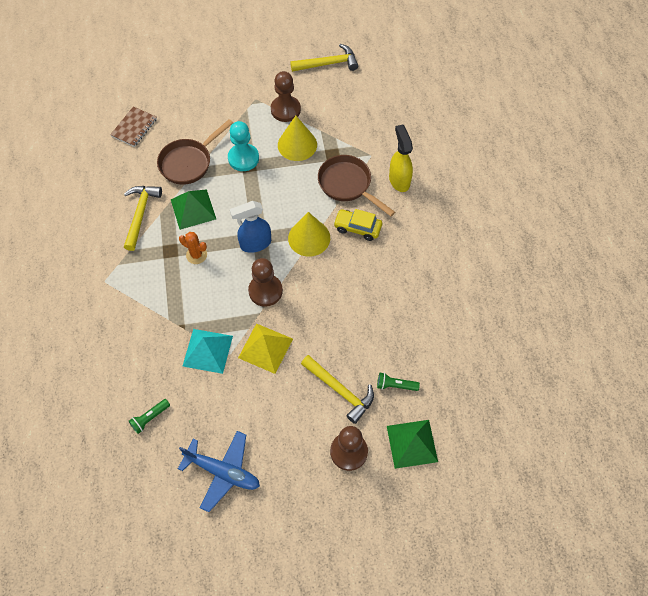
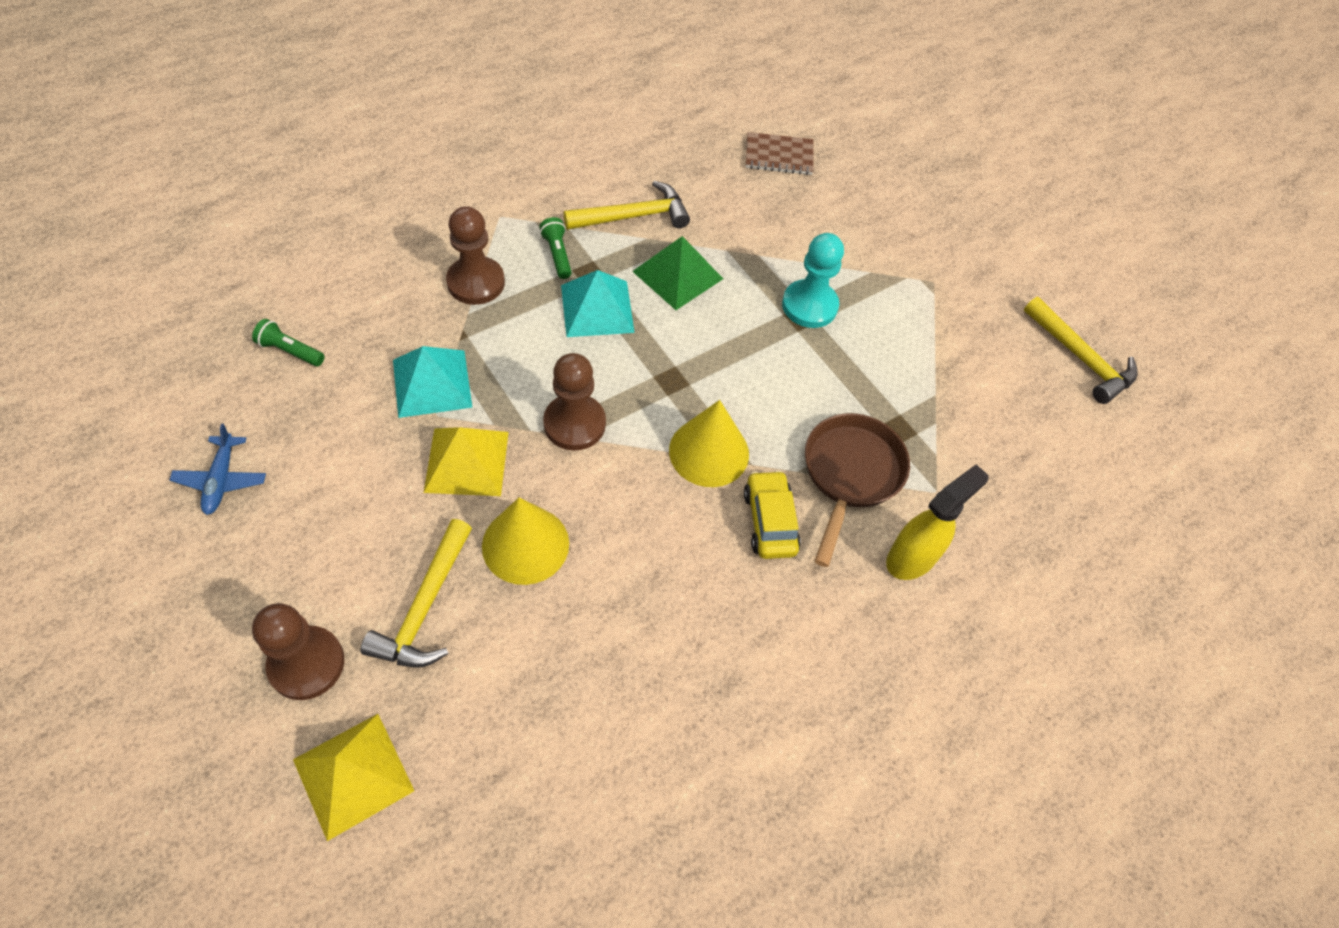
camera: 60 degrees right, 5 degrees down
brown pan [157,119,233,185] -> none
blue plane [178,431,260,512] -> blue plane [170,423,266,515], size x0.62
orange cactus [179,232,207,264] -> turquoise pyramid [561,270,635,337]
blue spray bottle [230,201,271,253] -> none
brown pawn [271,71,301,122] -> brown pawn moved to [446,206,505,305]
yellow cone [278,116,317,161] -> yellow cone moved to [482,497,569,585]
green flashlight [377,373,420,391] -> green flashlight moved to [539,217,572,279]
green pyramid [387,420,438,469] -> yellow pyramid [293,714,414,841]

